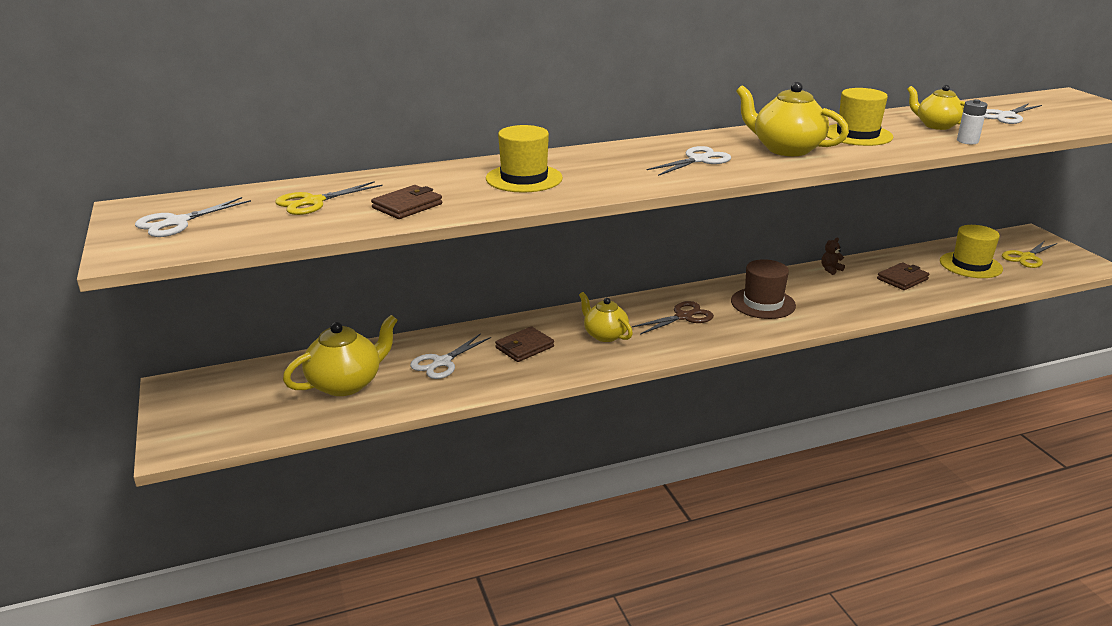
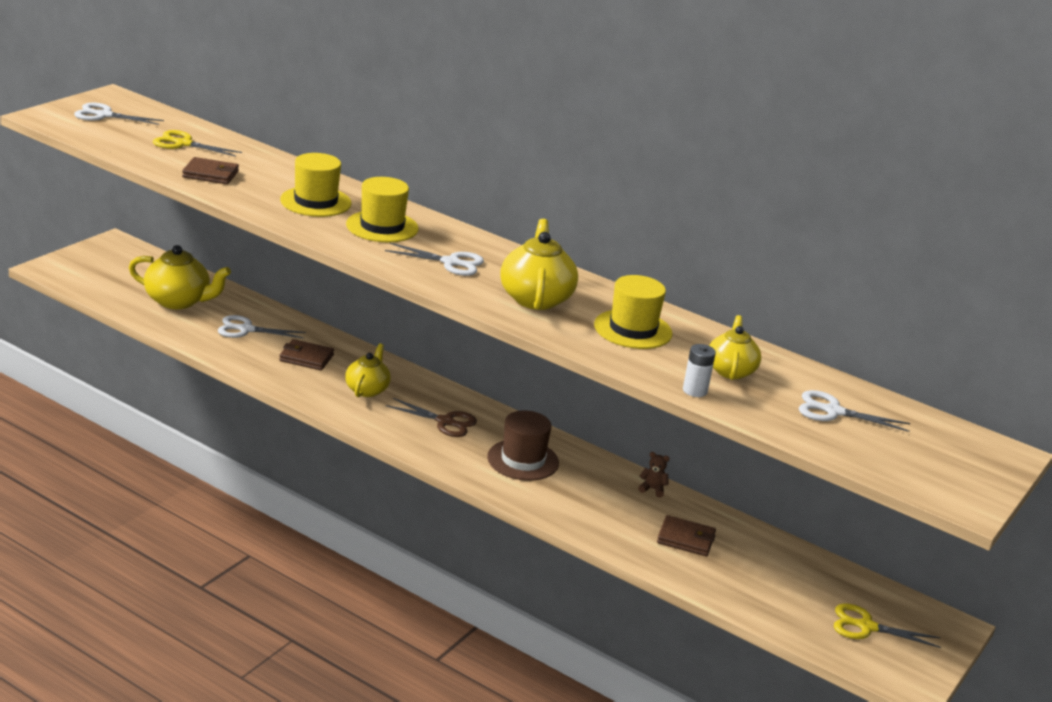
camera: 50 degrees right, 0 degrees up
yellow hat [940,225,1003,278] -> yellow hat moved to [346,177,419,242]

